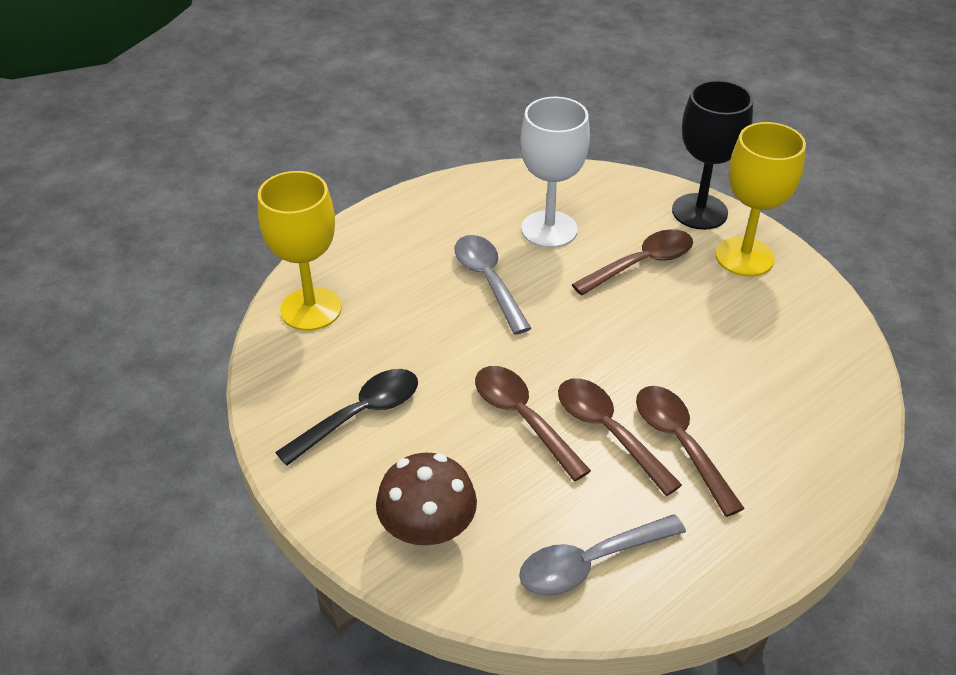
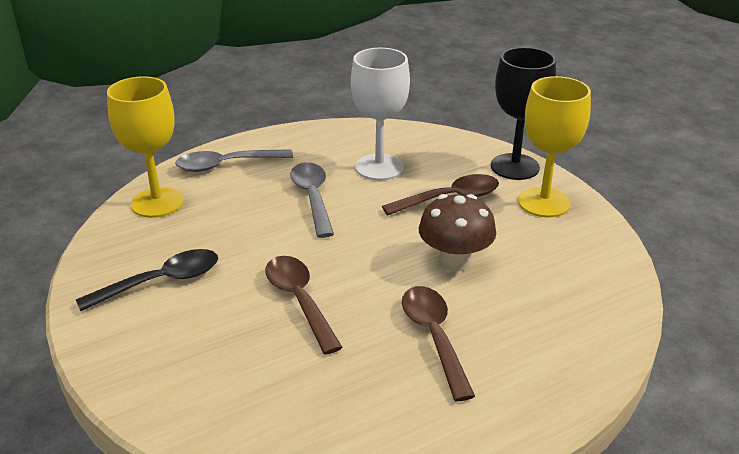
camera: 10 degrees right, 10 degrees down
brown mushroom [376,453,477,549] -> brown mushroom moved to [419,194,496,271]
grey spoon [519,514,686,596] -> grey spoon moved to [175,149,293,172]
brown spoon [558,378,682,496] -> none

